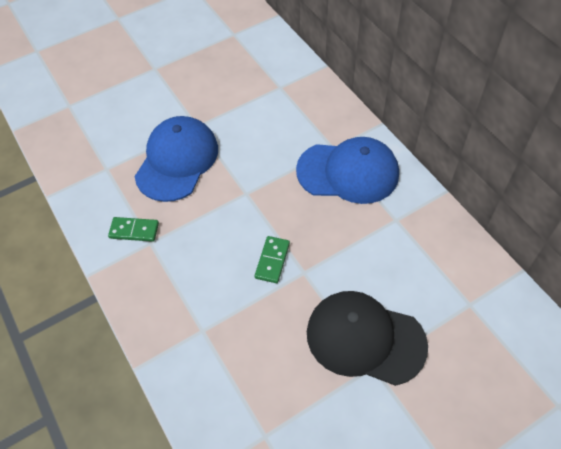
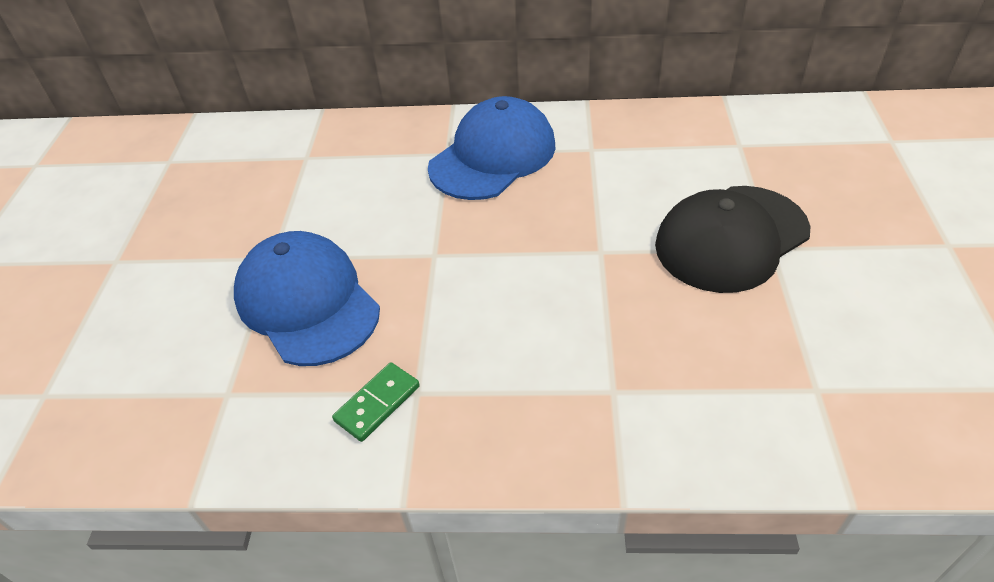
camera: 55 degrees left, 10 degrees down
green domino [255,236,290,283] -> none

